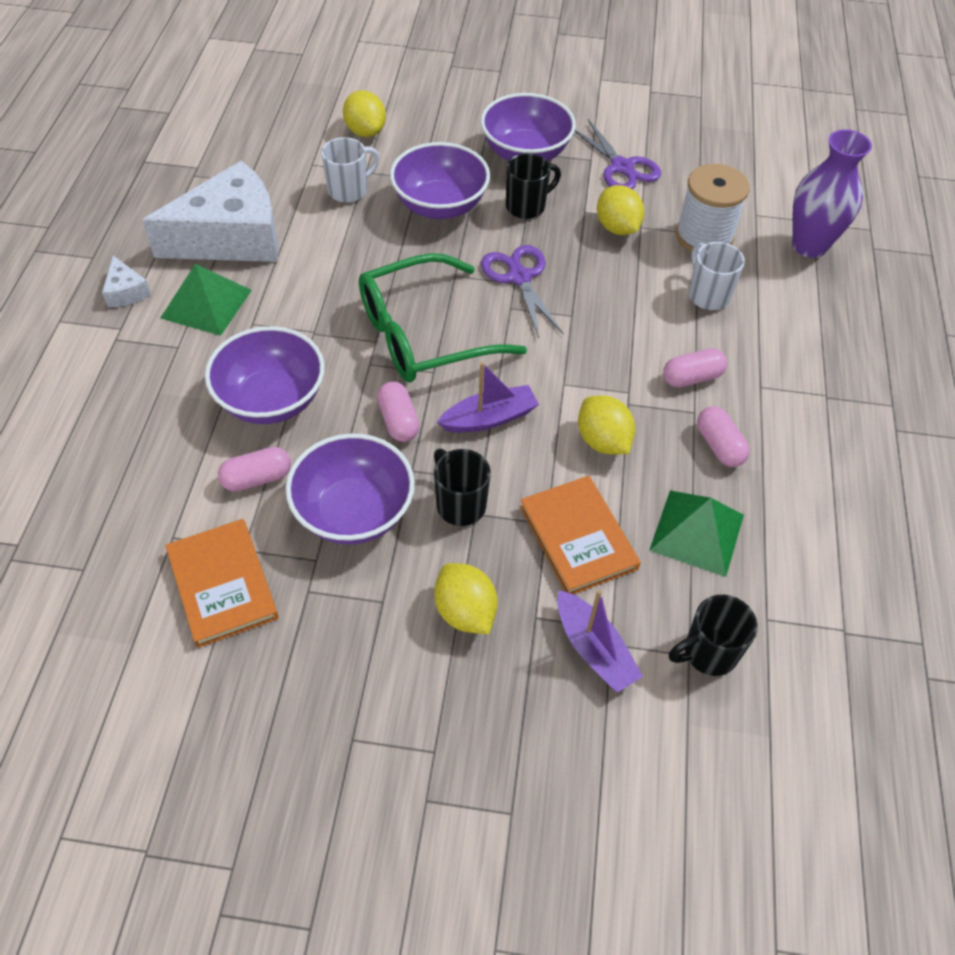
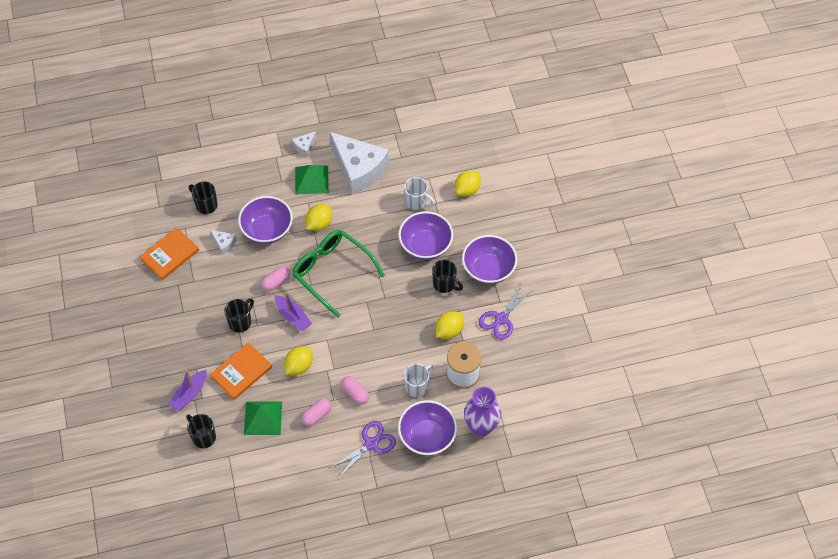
camera: 70 degrees right, 5 degrees up
pink capsule [218,447,291,492] -> white cheese [210,230,237,255]
purple bowl [285,434,415,544] -> purple bowl moved to [398,400,457,455]
yellow lemon [434,563,498,634] -> yellow lemon moved to [306,204,332,231]
purple scissors [481,245,564,338] -> purple scissors moved to [330,421,396,479]
none -> black mug [189,181,218,214]

